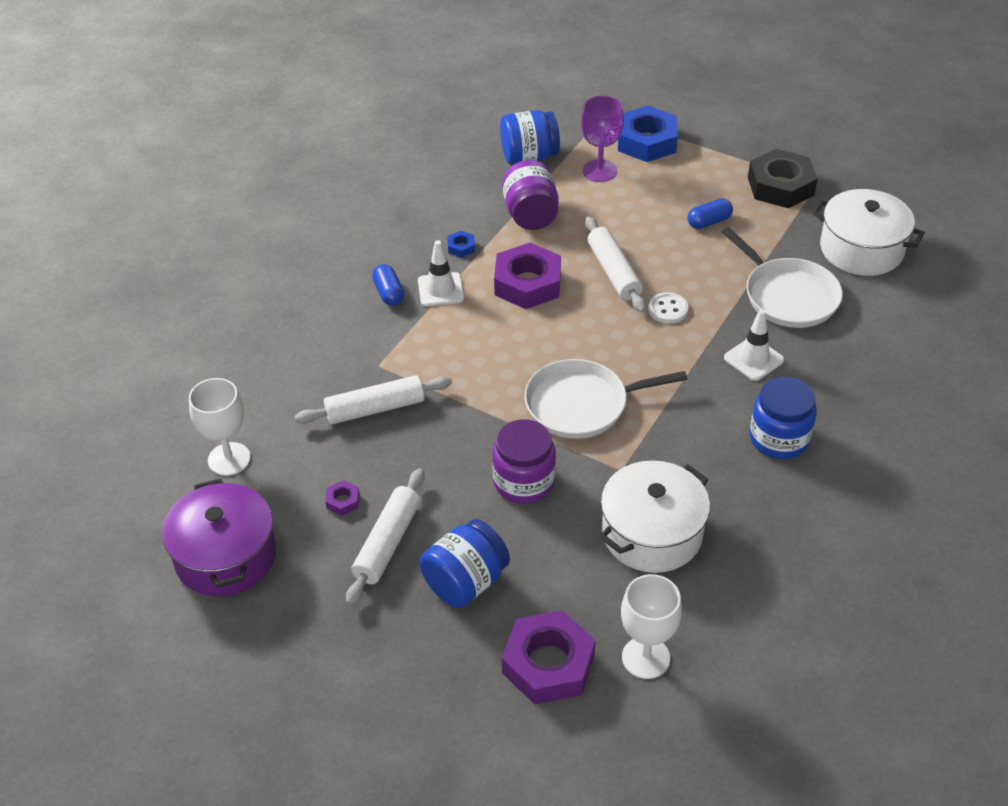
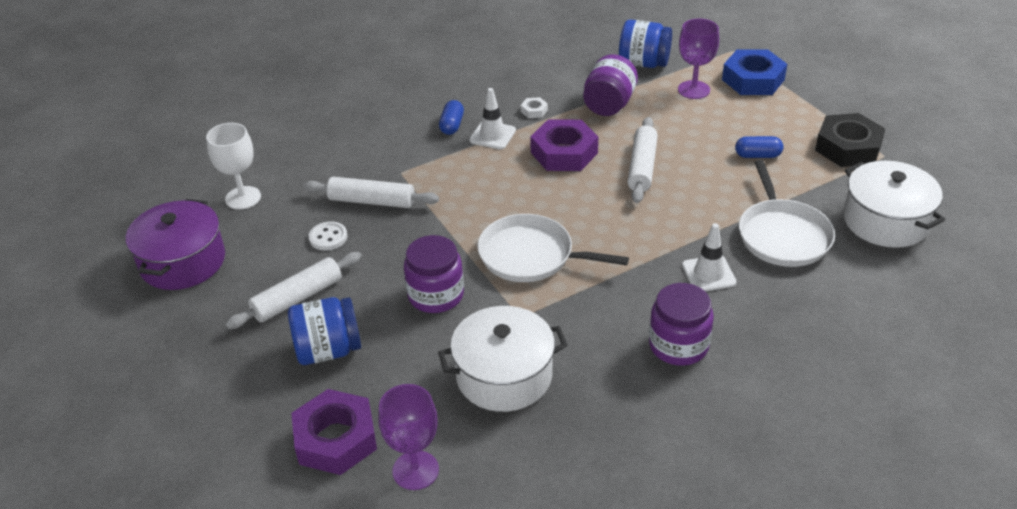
camera: 30 degrees right, 5 degrees down
purple nut [325,480,360,516] -> none
blue nut [447,231,475,258] -> white nut [521,97,548,118]
white goblet [621,574,682,679] -> purple goblet [378,384,439,490]
white button [648,292,688,324] -> white button moved to [309,221,348,251]
blue jar [750,377,817,459] -> purple jar [649,283,714,366]

